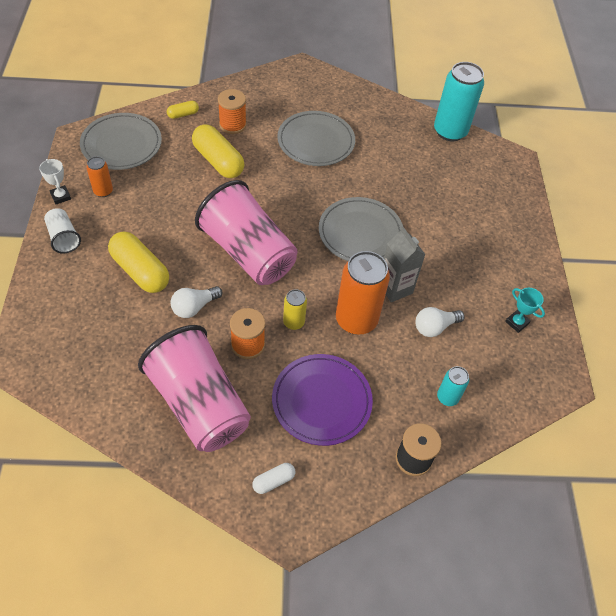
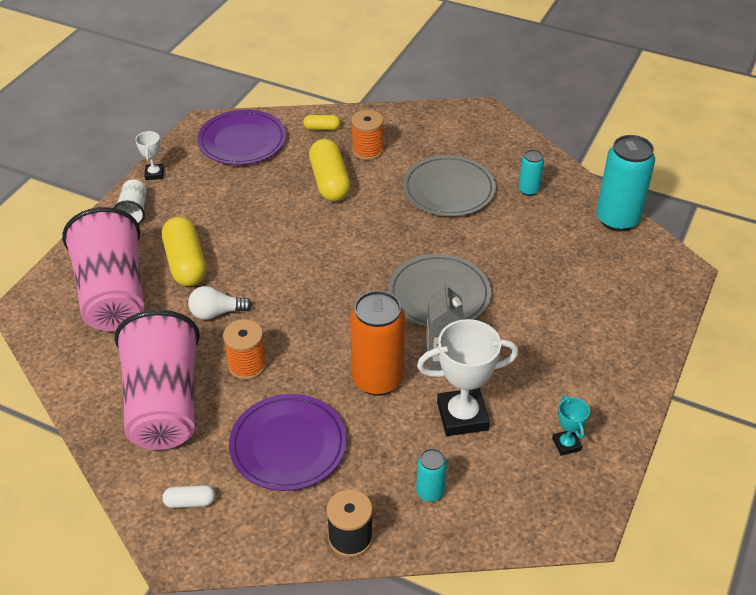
camera: 30 degrees right, 10 degrees down
grey plate [80,113,162,170] -> purple plate [197,110,286,165]
orange can [86,156,113,197] -> none
pink cup [195,180,298,285] -> pink cup moved to [62,207,144,331]
yellow can [283,289,307,330] -> none
white light bulb [415,307,465,337] -> white trophy [417,319,519,436]
none -> turquoise can [518,150,544,196]

